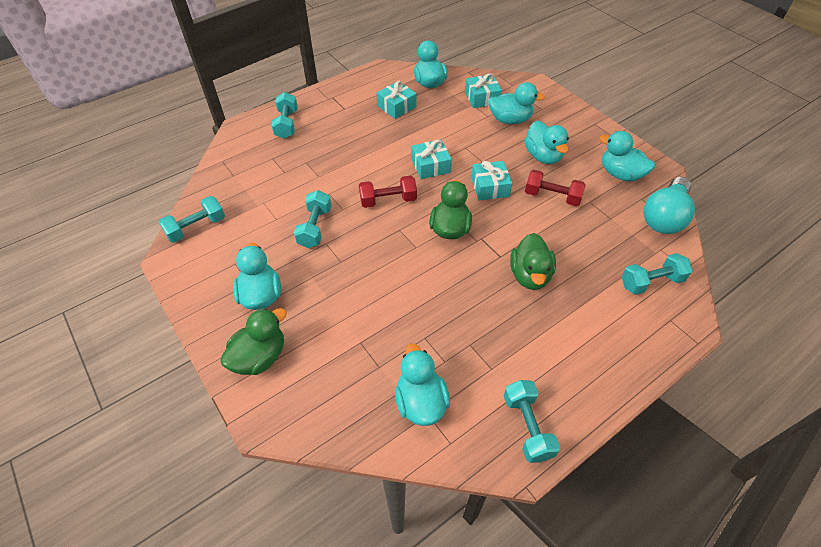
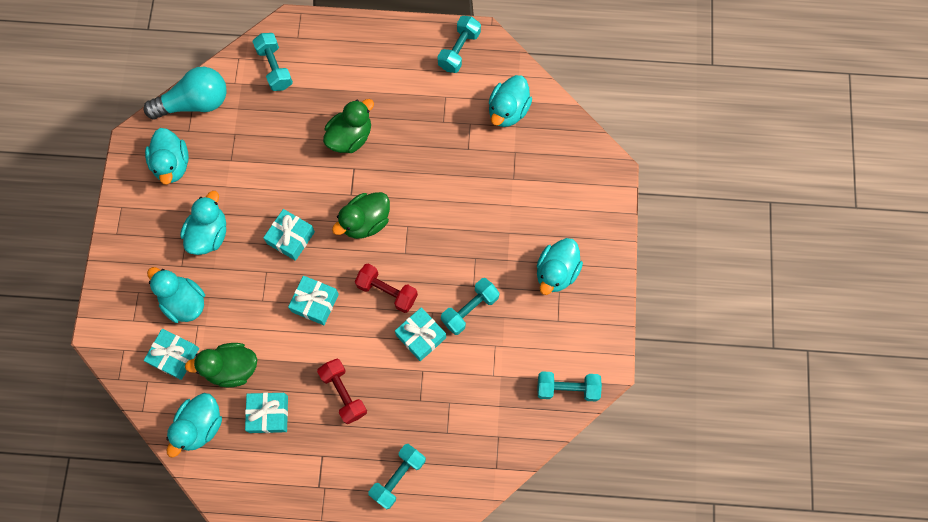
camera: 140 degrees left, 20 degrees up
green duck [221,308,287,375] -> green duck moved to [185,343,257,387]
red dumbbell [525,170,586,206] -> red dumbbell moved to [317,359,367,424]
turquoise dumbbell [621,253,693,295] -> turquoise dumbbell turned 45 degrees clockwise [252,33,293,91]
none -> turquoise gift [395,307,446,361]

